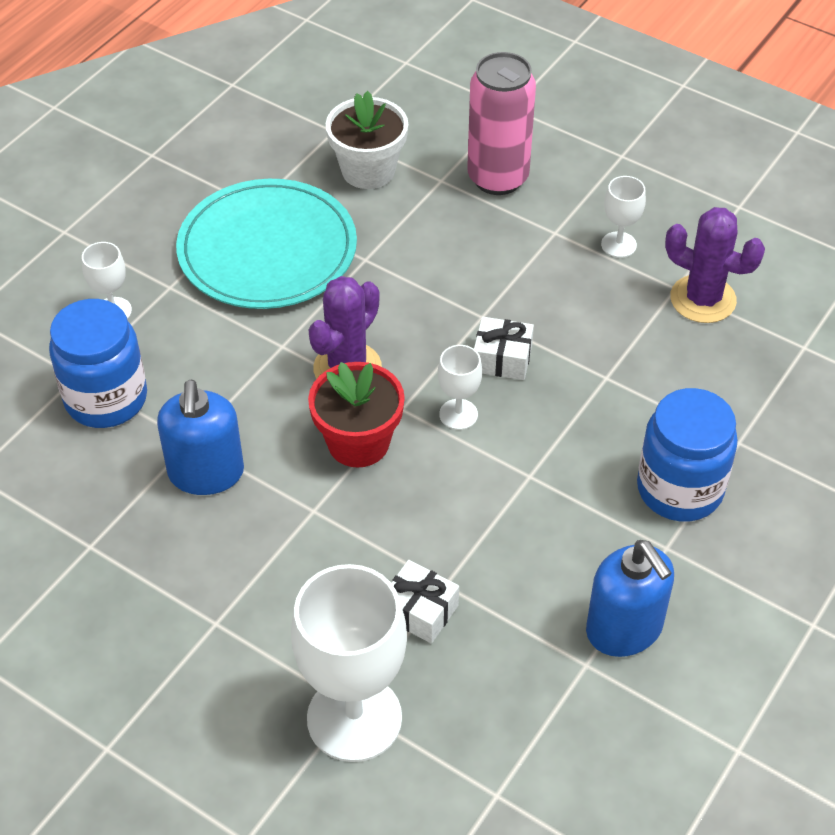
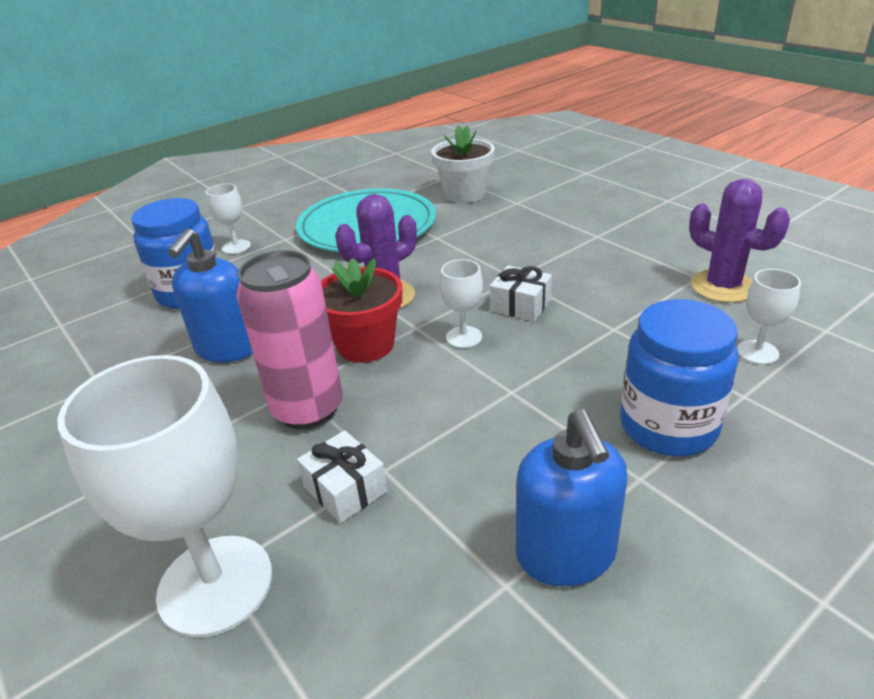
camera: 20 degrees right, 15 degrees down
pink can [467,52,536,195] -> pink can moved to [236,250,343,429]
white goblet [601,176,646,258] -> white goblet moved to [737,269,801,365]

